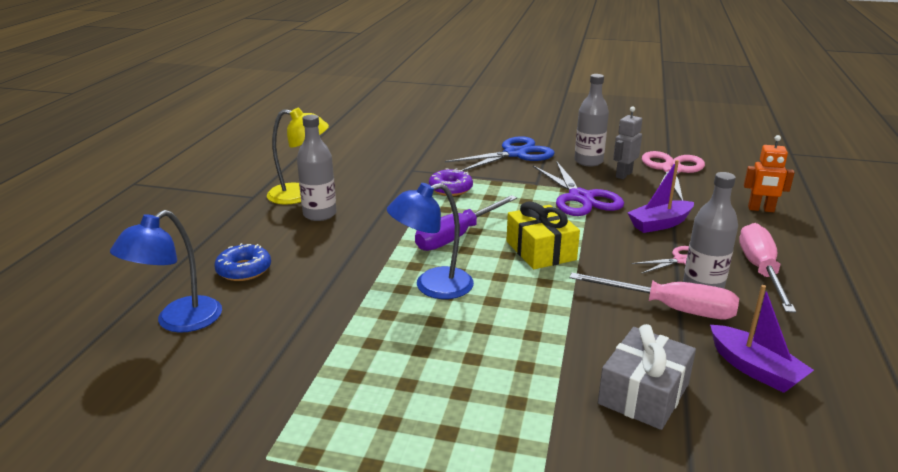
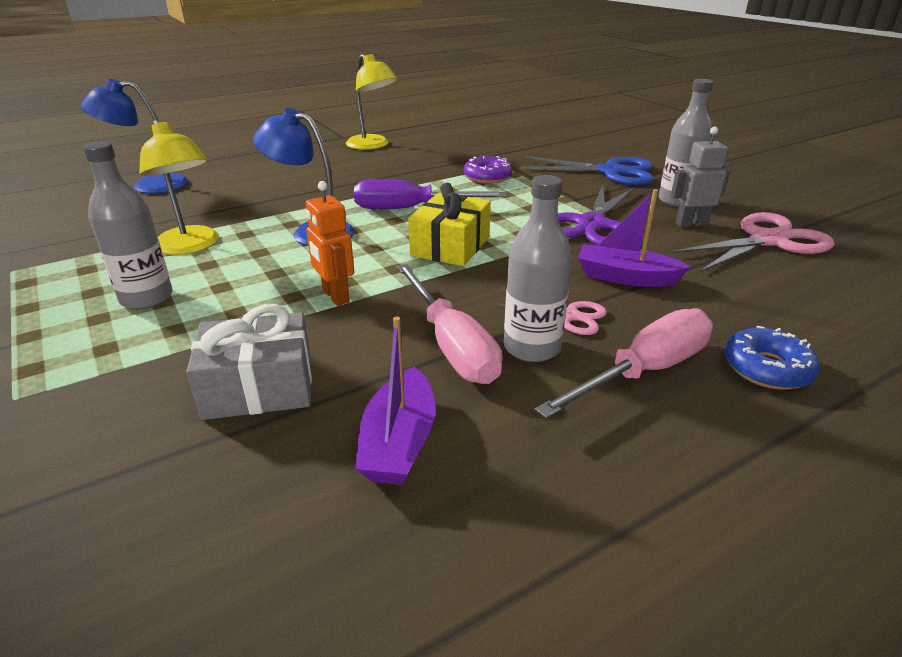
camera: 45 degrees right, 5 degrees up
blue donut [214,243,271,281] -> blue donut moved to [724,326,820,390]
grey bottle [297,115,337,221] -> grey bottle moved to [83,141,173,310]
orange robot [744,135,795,212] -> orange robot moved to [306,181,354,306]
none -> yellow lamp [139,120,219,255]

